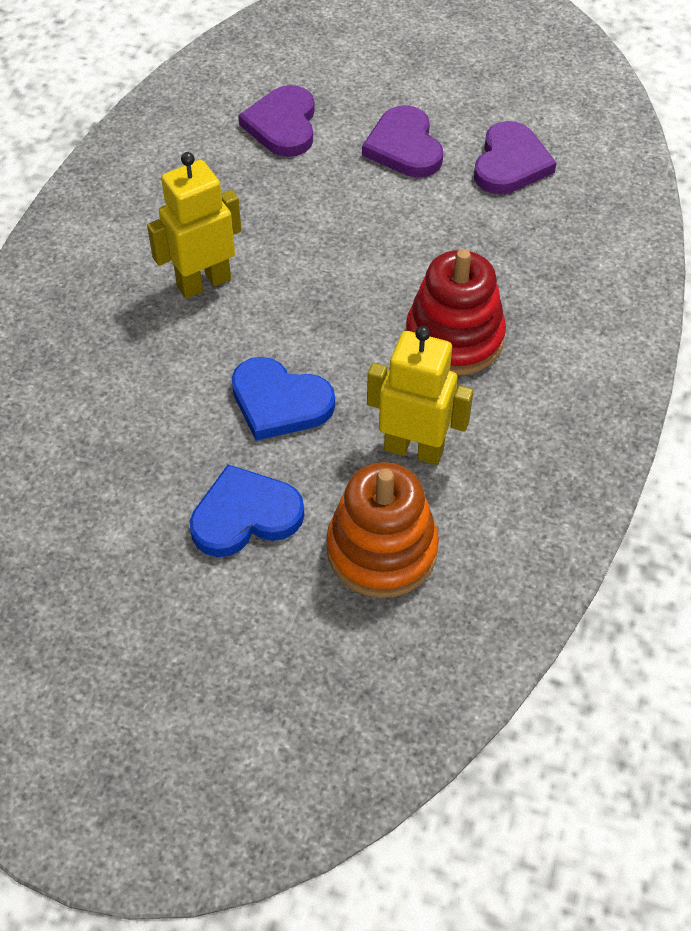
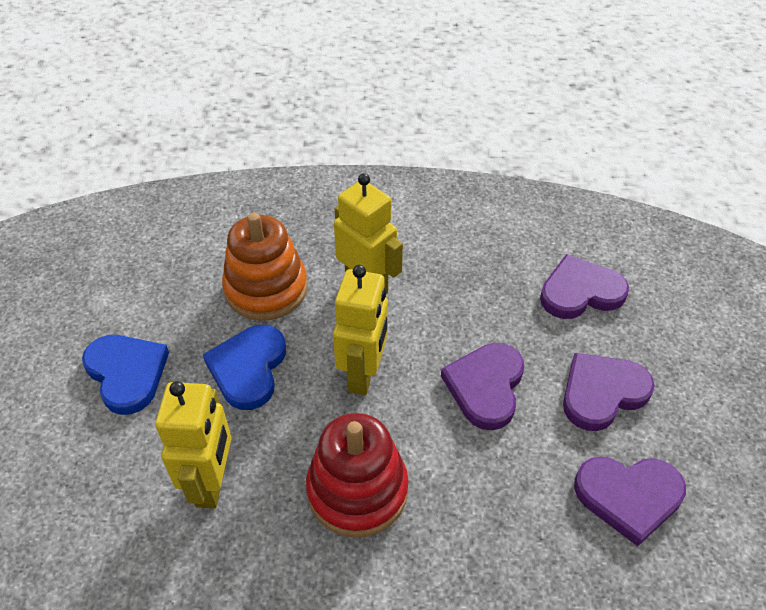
camera: 75 degrees right, 5 degrees down
orange stacking toy [326,462,439,598] -> orange stacking toy moved to [222,213,307,321]
none -> yellow robot [333,265,388,395]
none -> purple heart [441,343,524,430]

